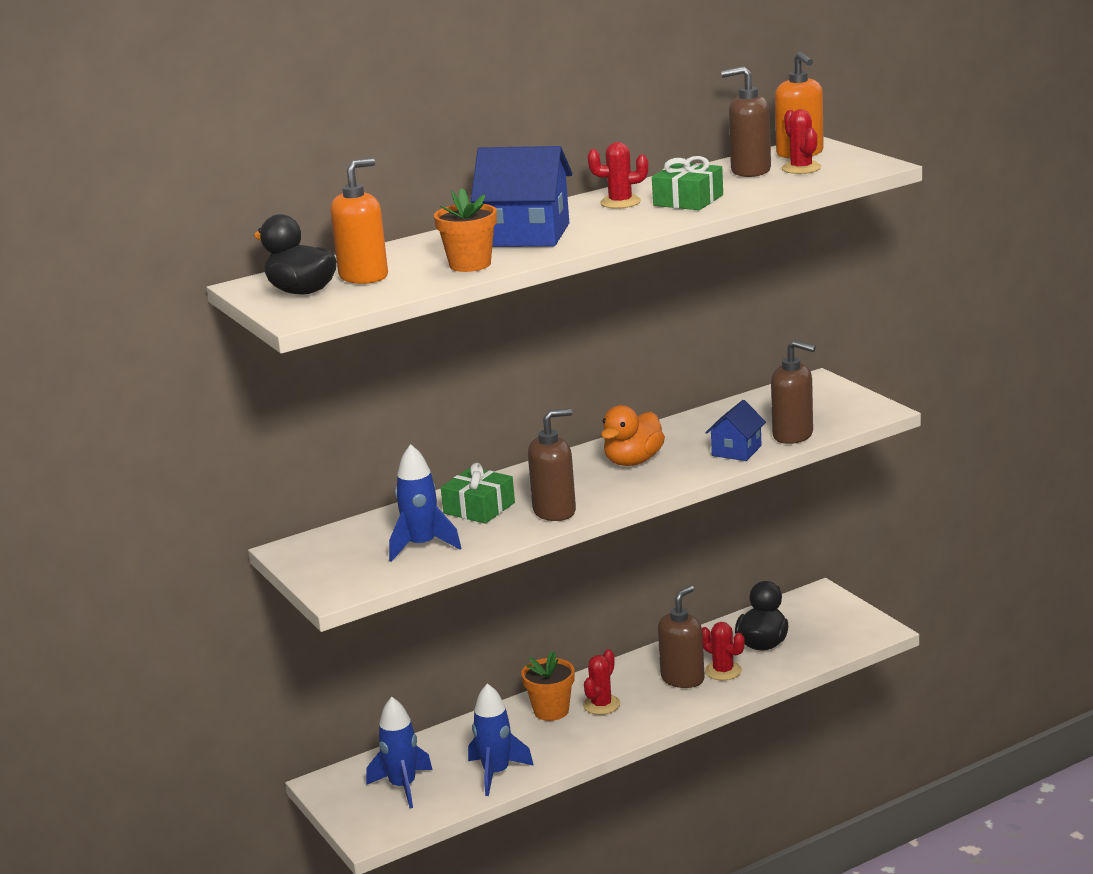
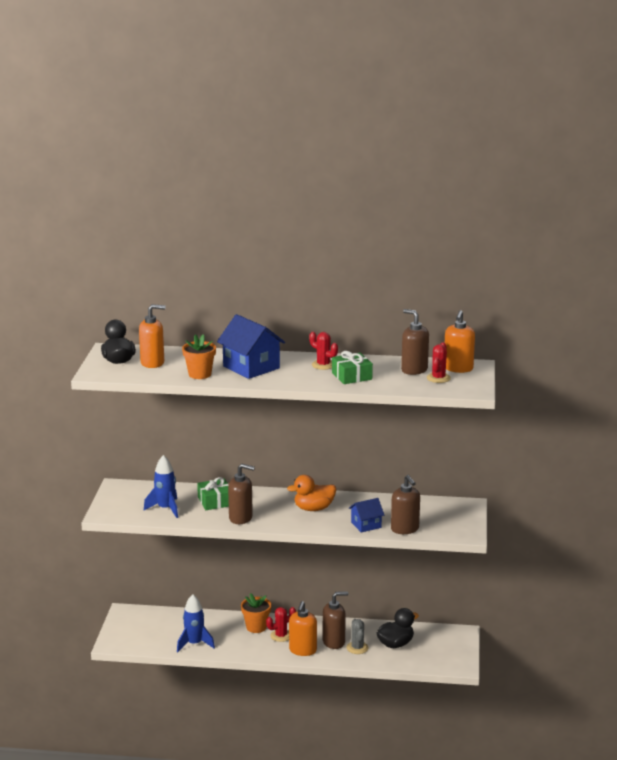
camera: 35 degrees right, 0 degrees up
blue rocket [366,697,433,808] -> none
red cactus [702,622,744,680] -> grey cactus [347,619,369,654]
none -> orange soap dispenser [289,601,317,656]

